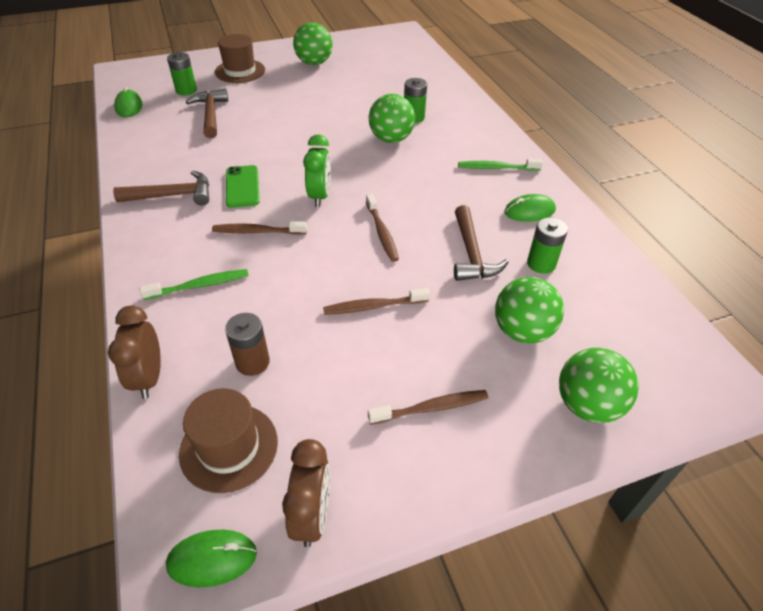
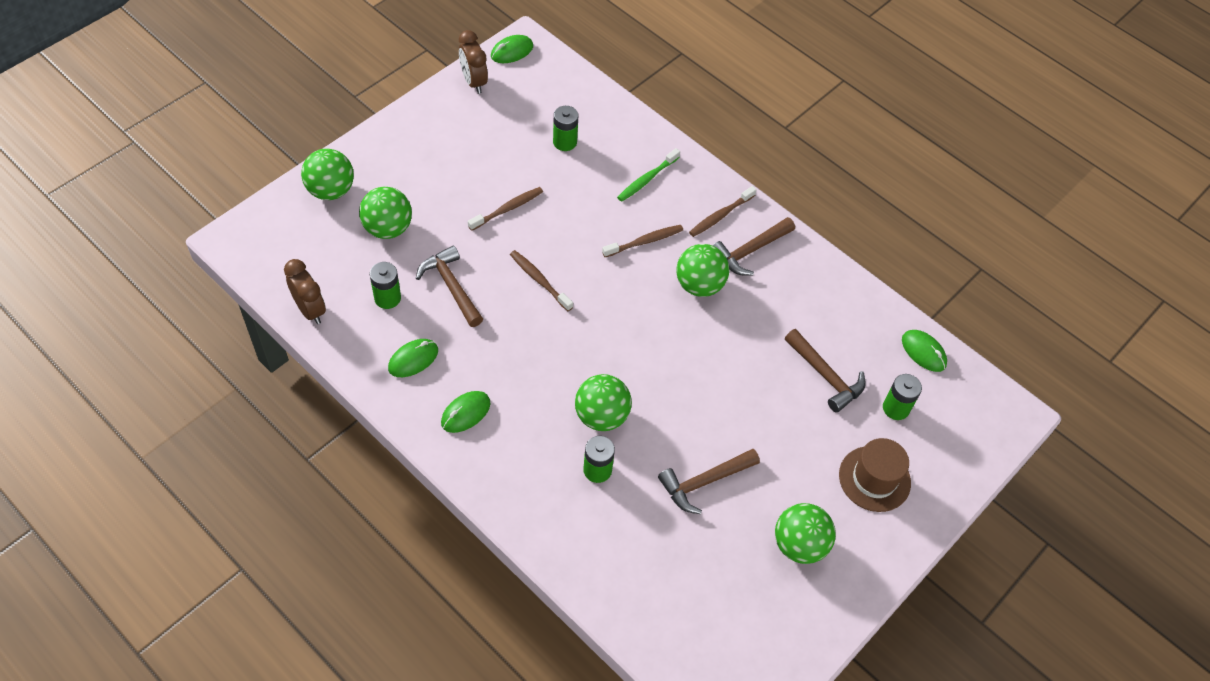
camera: 150 degrees right, 10 degrees up
brown clock [108,305,161,399] -> brown clock moved to [284,259,326,324]
brown hat [179,388,278,493] -> none
brown battery [225,313,270,376] -> green battery [553,106,578,151]
green phone [226,165,260,208] -> green ball [676,244,729,297]
green clock [303,134,331,207] -> none
brown toothbrush [368,390,488,425] -> brown toothbrush moved to [689,186,756,237]
green toothbrush [458,159,543,171] -> green mouse [441,391,490,433]
none -> brown hammer [658,449,760,514]

